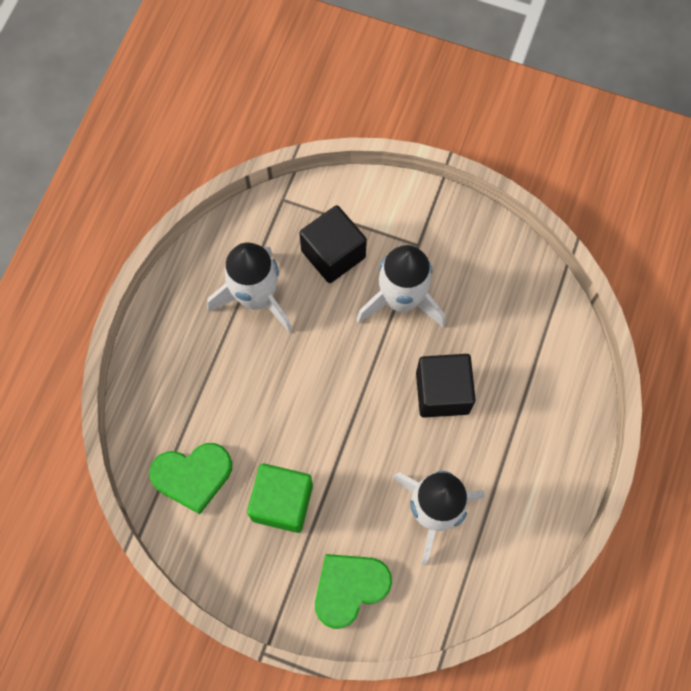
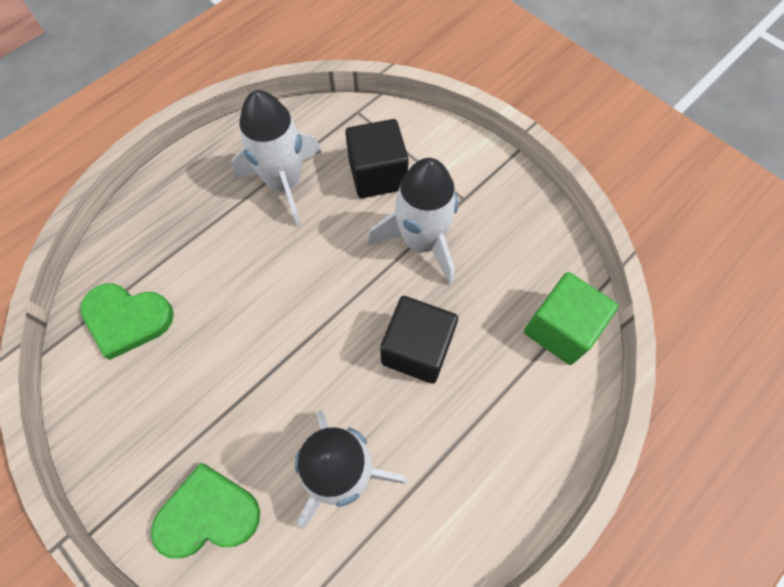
camera: 25 degrees right, 5 degrees down
green cube [247,464,313,533] -> green cube moved to [524,272,618,365]

